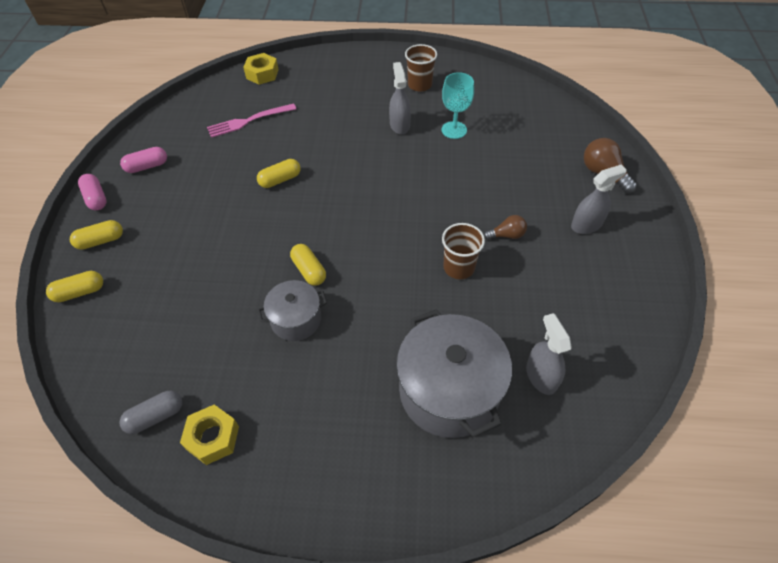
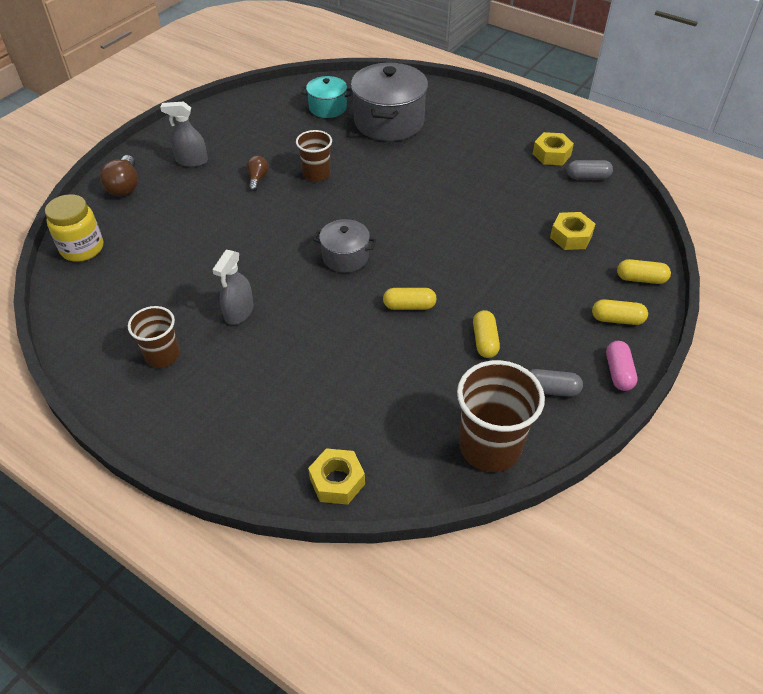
camera: 150 degrees left, 5 degrees down
pink capsule [120,147,167,173] -> grey capsule [530,369,583,397]
pink fork [207,103,296,138] -> none
grey pot [257,280,327,341] -> grey pot moved to [313,219,376,273]
yellow capsule [290,244,326,286] -> yellow capsule moved to [473,310,500,358]
turquoise goblet [442,72,474,139] -> none
brown light bulb [483,215,527,240] -> brown light bulb turned 75 degrees clockwise [247,156,269,191]
grey spray bottle [526,313,572,395] -> turquoise pot [301,76,352,118]
none -> yellow jar [45,194,103,262]
none -> brown cup [457,360,545,472]
none -> yellow nut [550,212,595,250]

